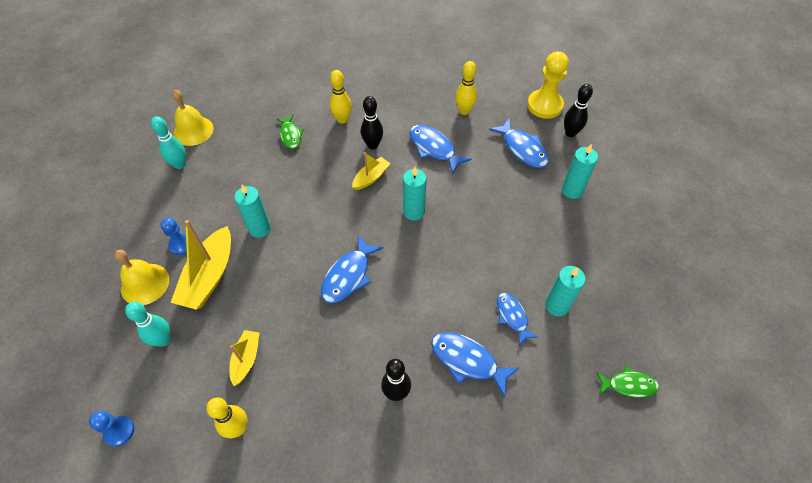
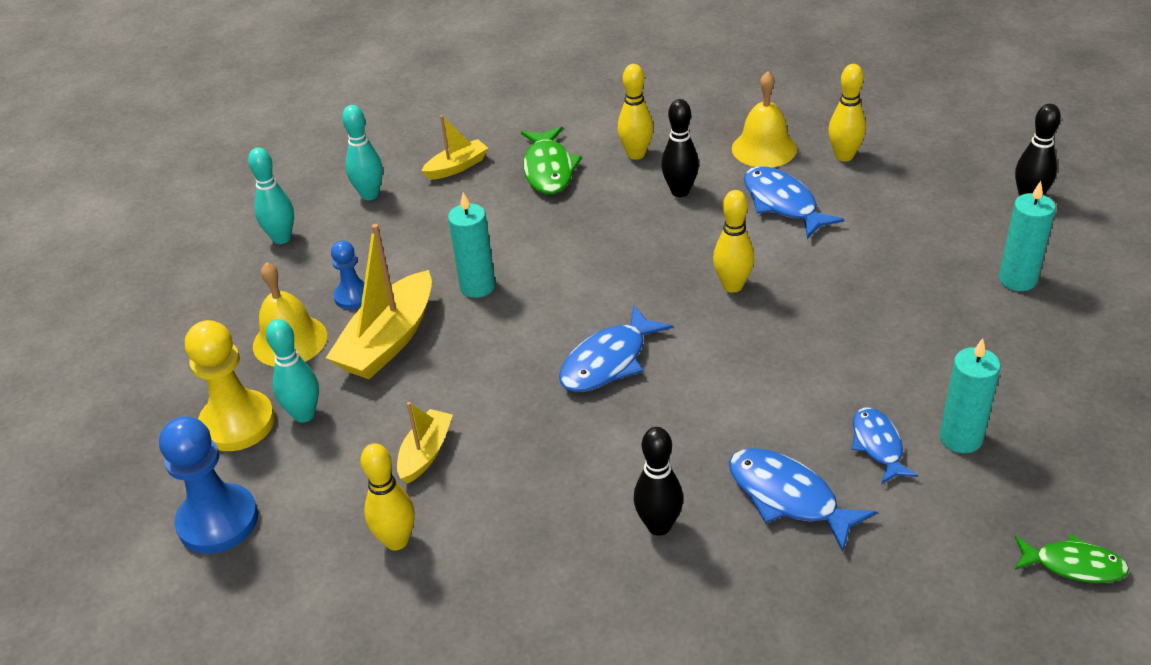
camera: 15 degrees right, 15 degrees down
blue pawn [89,411,135,447] -> blue pawn [159,416,258,554], size x1.74
yellow bell [172,90,214,146] -> yellow bell moved to [732,72,797,168]
green fish [276,115,304,149] -> green fish [521,127,582,194], size x1.51
yellow boat [352,152,391,190] -> yellow boat moved to [421,115,488,180]
turquoise candle [403,167,427,221] -> yellow bowling pin [713,190,754,293]
blue fish [489,118,549,168] -> none
yellow pawn [527,51,569,119] -> yellow pawn moved to [185,320,275,451]
none -> turquoise bowling pin [248,147,294,244]

